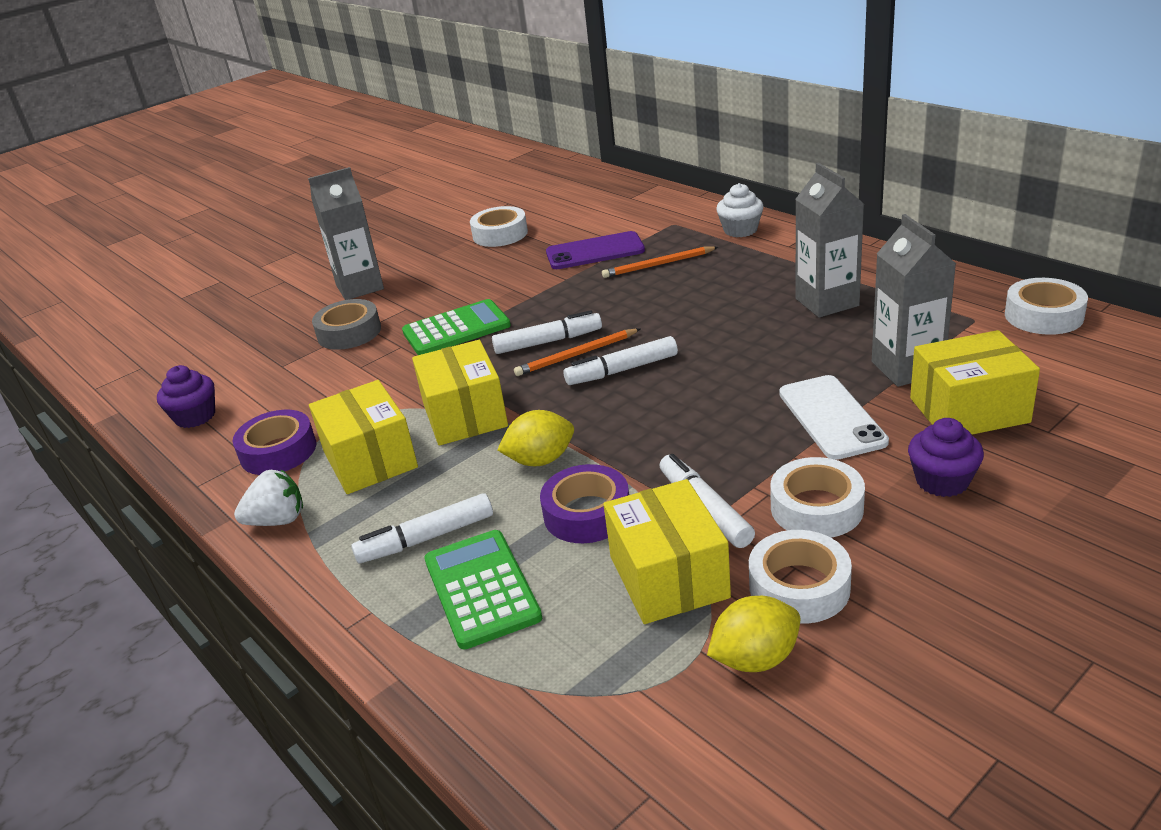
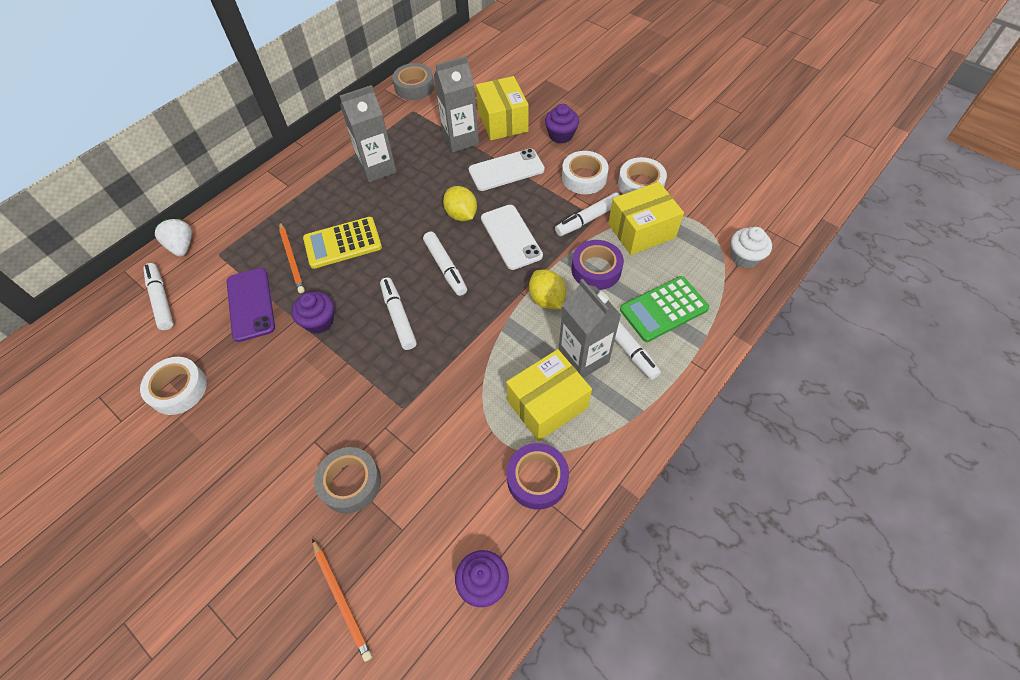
camera: 100 degrees left, 25 degrees up
white strawberry [234,469,303,526] -> white strawberry moved to [155,219,192,257]
grey carton [308,167,384,300] -> grey carton moved to [559,279,621,378]
green calculator [402,299,511,355] -> none
yellow box [412,340,508,446] -> none
orange pencil [514,329,640,376] -> orange pencil moved to [312,539,372,662]
yellow lemon [707,596,800,672] -> yellow lemon moved to [443,186,477,221]
white cupcake [716,183,763,237] -> white cupcake moved to [731,227,772,268]
white tape [1005,278,1088,335] -> grey tape [392,63,435,100]
none -> white marker [143,263,174,330]
none -> purple cupcake [291,292,334,334]
none -> yellow calculator [303,217,382,269]
none -> white phone [481,205,543,270]

